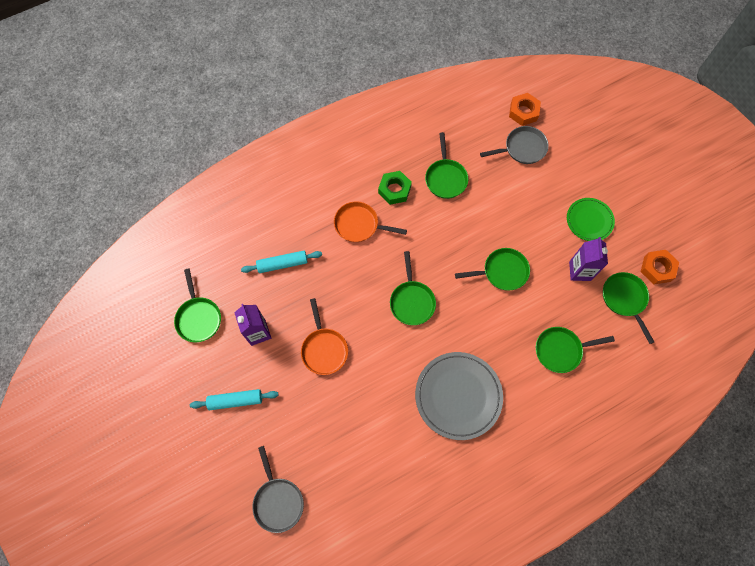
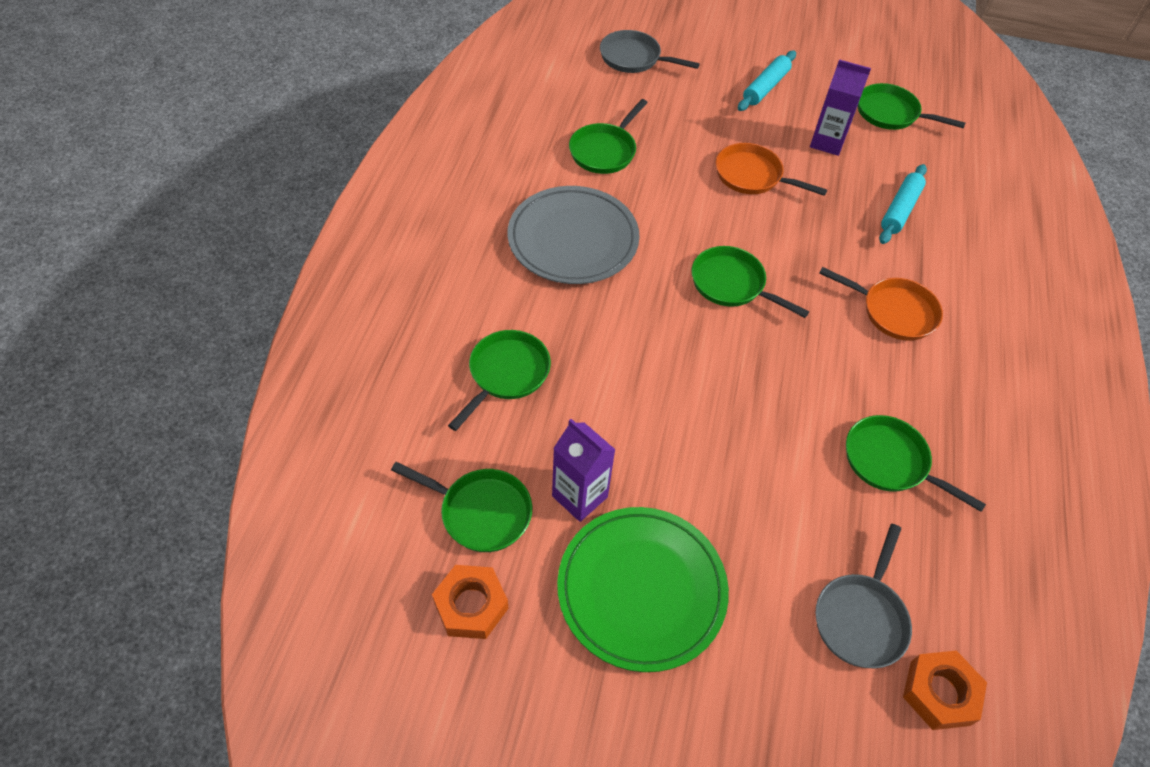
camera: 130 degrees right, 15 degrees down
orange pan [334,201,407,242] -> orange pan turned 60 degrees clockwise [819,267,943,341]
green nut [378,171,412,205] -> none
green pan [455,248,530,291] -> green pan moved to [569,99,648,174]
green plate [567,198,615,241] -> green plate [557,507,729,672], size x1.67

